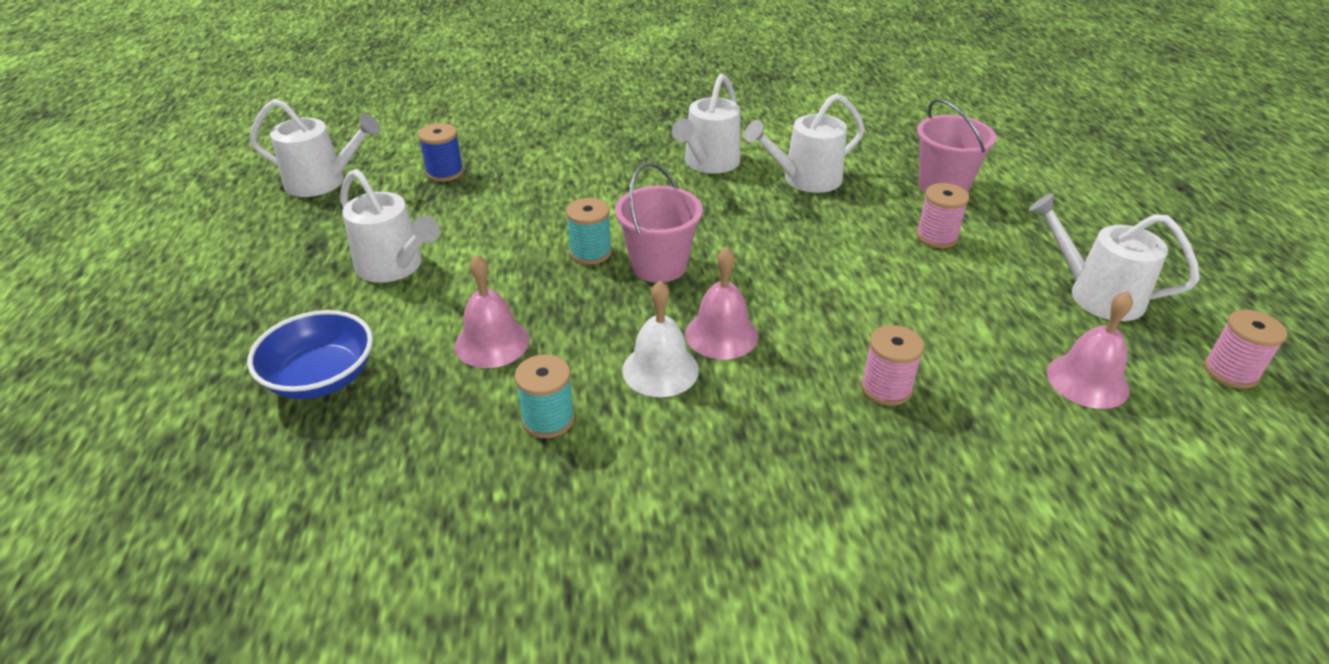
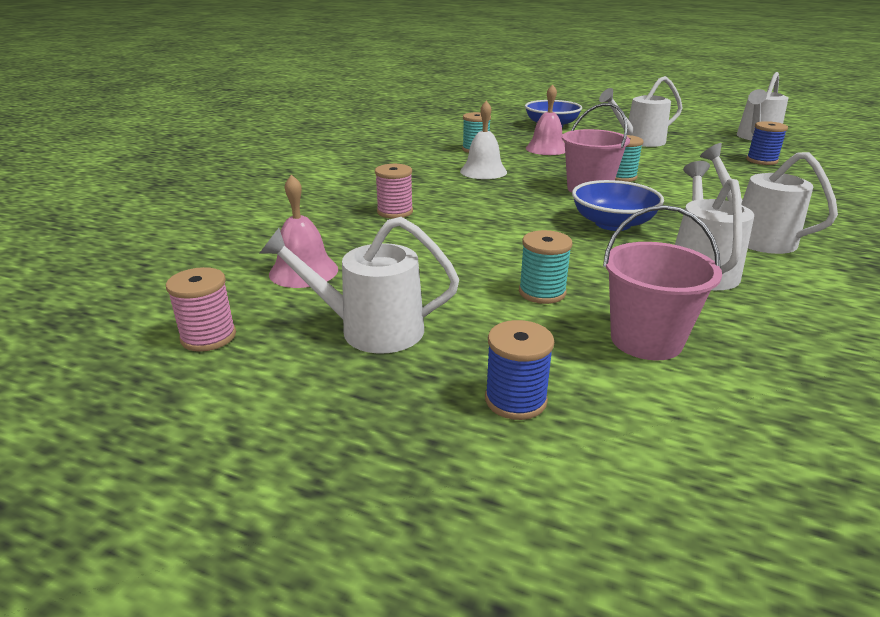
camera: 120 degrees right, 10 degrees down
pink bell [685,247,758,359] -> none
pink spool [916,183,970,248] -> turquoise spool [519,230,572,304]
white watering can [1029,193,1200,321] -> white watering can turned 150 degrees counterclockwise [259,217,459,354]
none -> blue spool [485,320,554,420]
none -> blue bowl [572,180,664,231]

